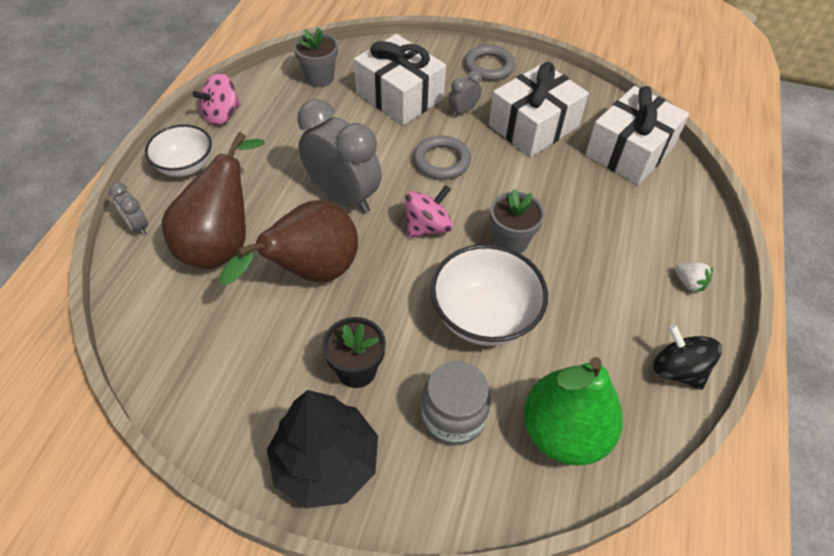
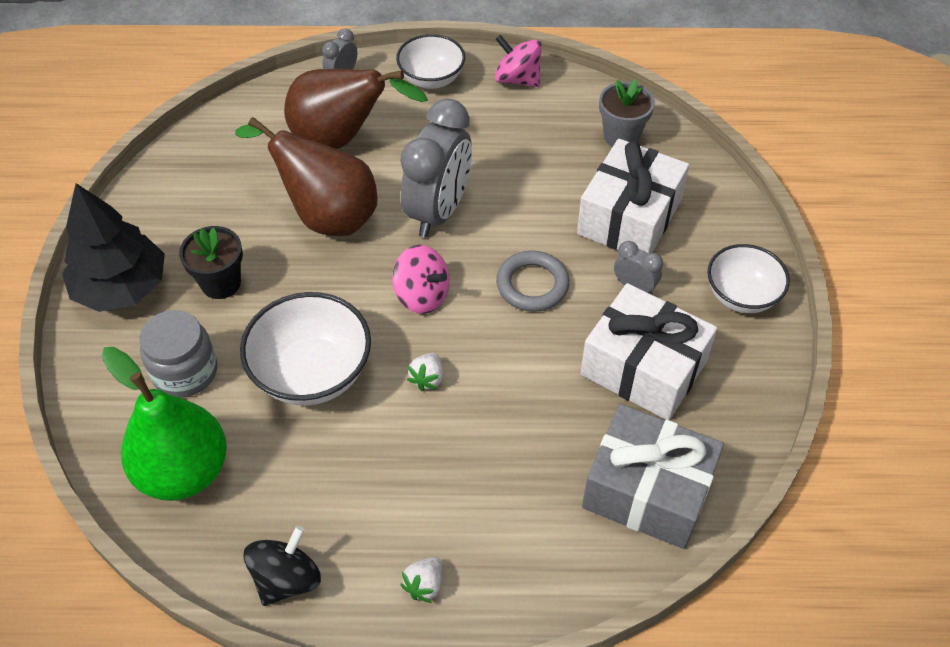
camera: 75 degrees right, 0 degrees up
grey ring [464,45,515,81] -> white bowl [708,244,790,313]
grey flower pot [490,189,545,254] -> white strawberry [407,353,443,391]
white gift [585,86,689,185] -> grey gift [582,404,724,549]

